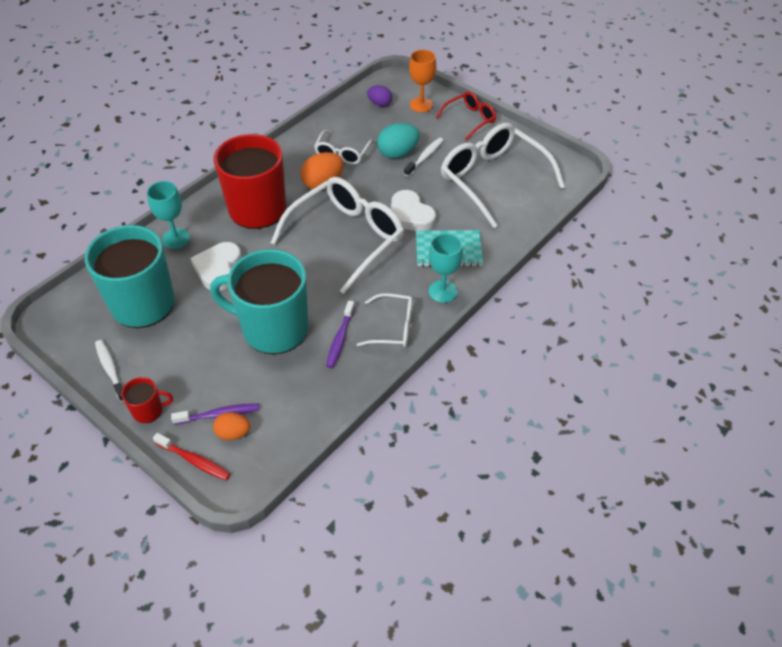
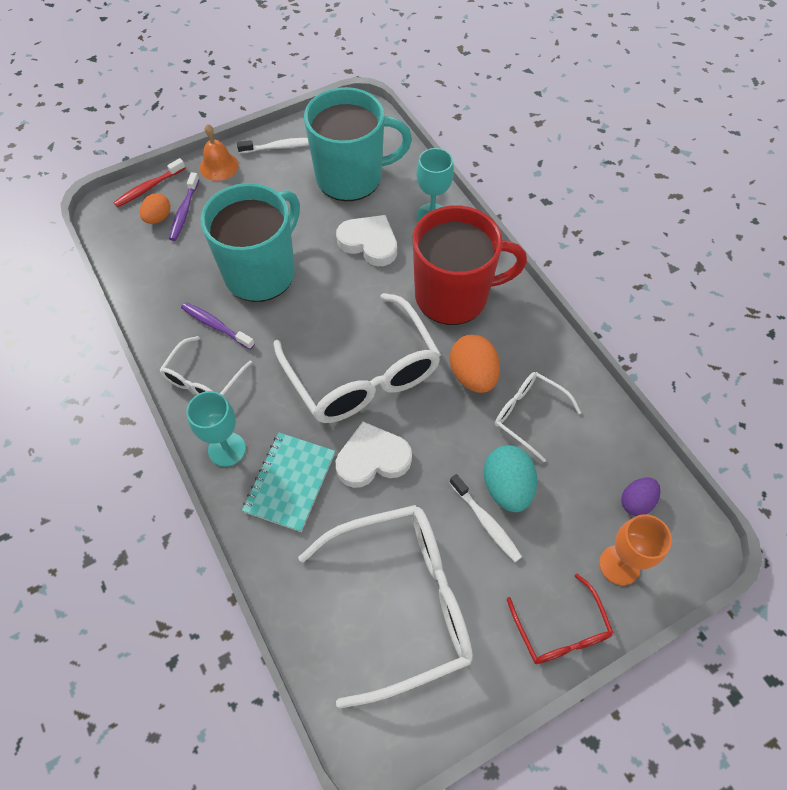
camera: 110 degrees right, 10 degrees up
red mug [121,377,173,423] -> orange bell [200,124,239,181]

